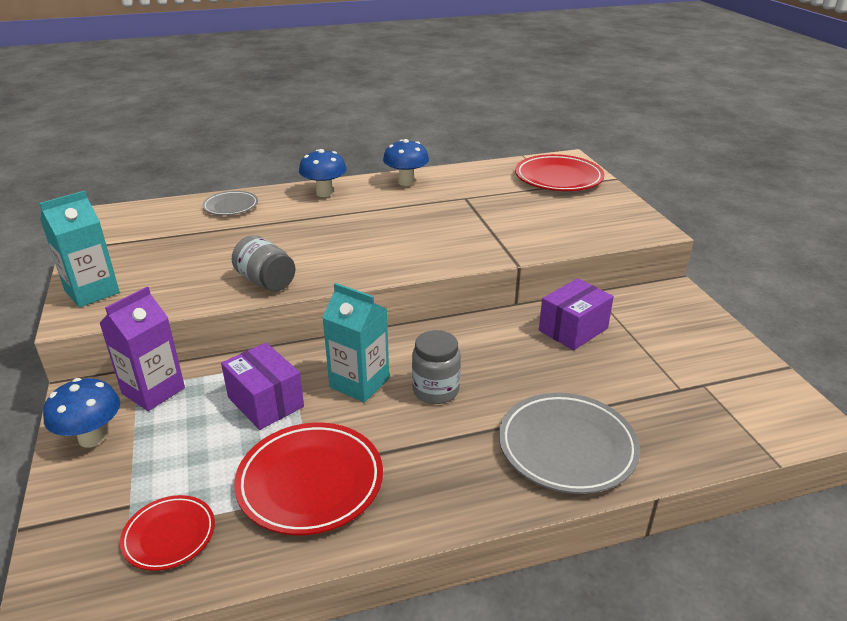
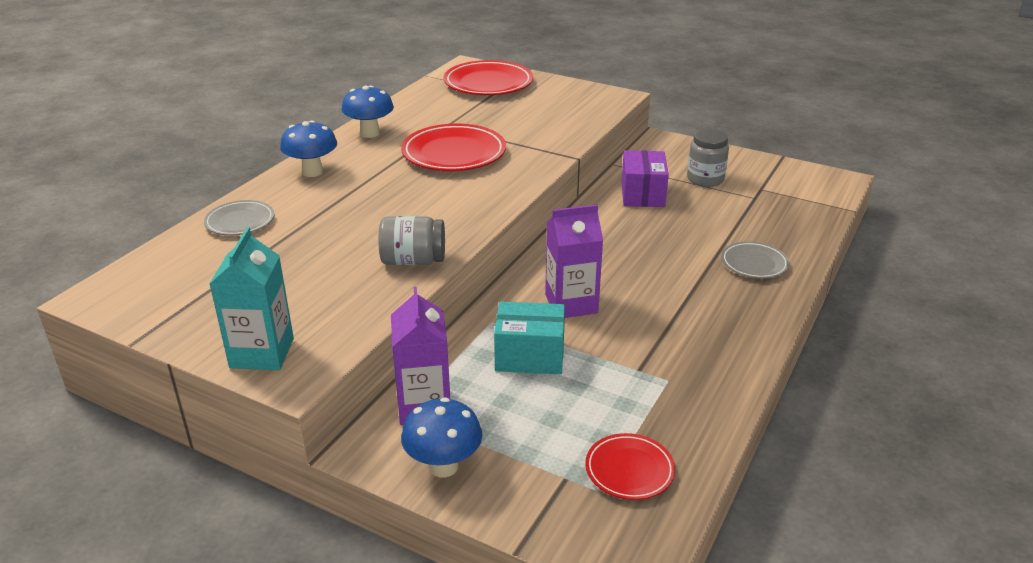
camera: 45 degrees left, 0 degrees up
purple box [221,343,304,430] -> turquoise box [494,301,565,374]
red plate [234,423,383,535] -> red plate moved to [401,124,506,171]
turquoise carton [322,283,389,403] -> purple carton [545,205,603,318]
grey jar [412,330,461,404] -> grey jar moved to [687,129,729,187]
grey plate [499,393,640,494] -> grey plate [721,241,789,279], size x0.57

